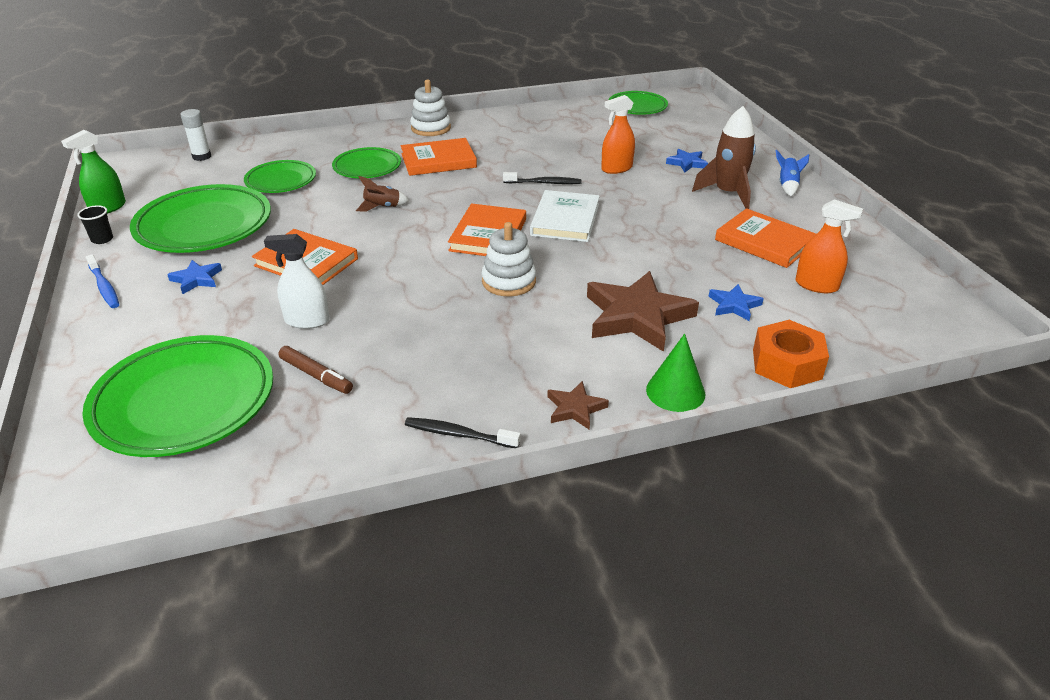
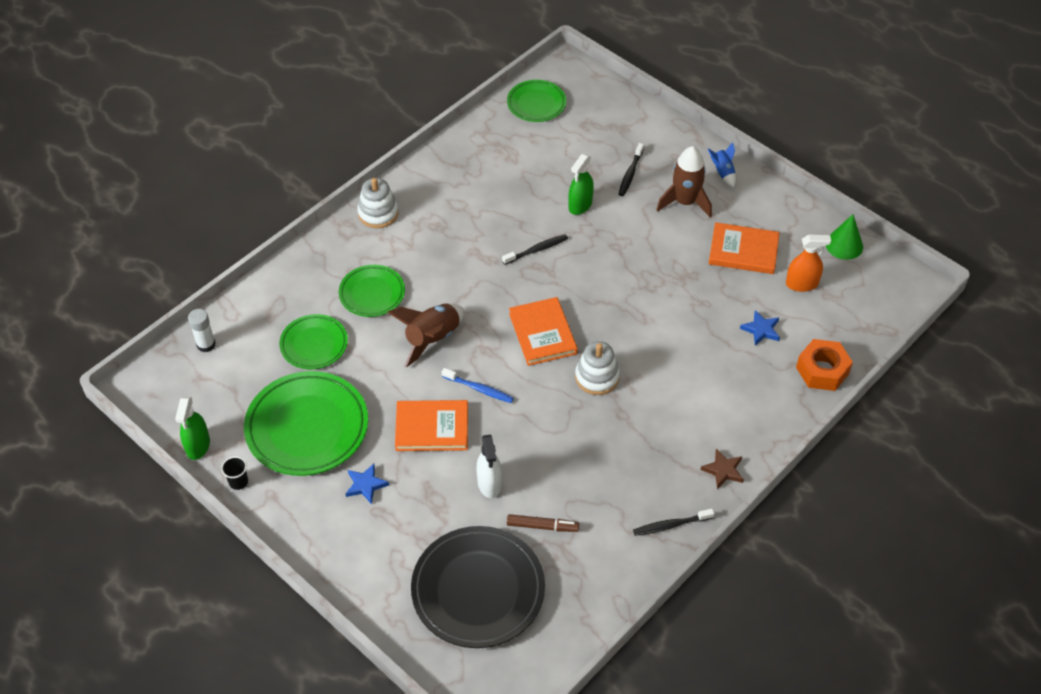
camera: 30 degrees left, 15 degrees up
green plate [82,335,273,457] -> black plate [411,526,545,648]
blue toothbrush [86,254,119,308] -> blue toothbrush moved to [442,368,514,403]
white spray bottle [264,234,329,329] -> white spray bottle turned 75 degrees counterclockwise [476,434,502,498]
brown rocket [356,176,409,212] -> brown rocket [387,304,464,367], size x1.82
orange book [401,138,477,176] -> none
white book [530,190,600,242] -> none
brown star [587,271,699,352] -> none
orange spray bottle [601,95,635,174] -> green spray bottle [568,154,594,215]
green cone [646,334,705,412] -> green cone moved to [826,214,863,260]
blue star [666,149,708,173] -> black toothbrush [618,143,644,196]

